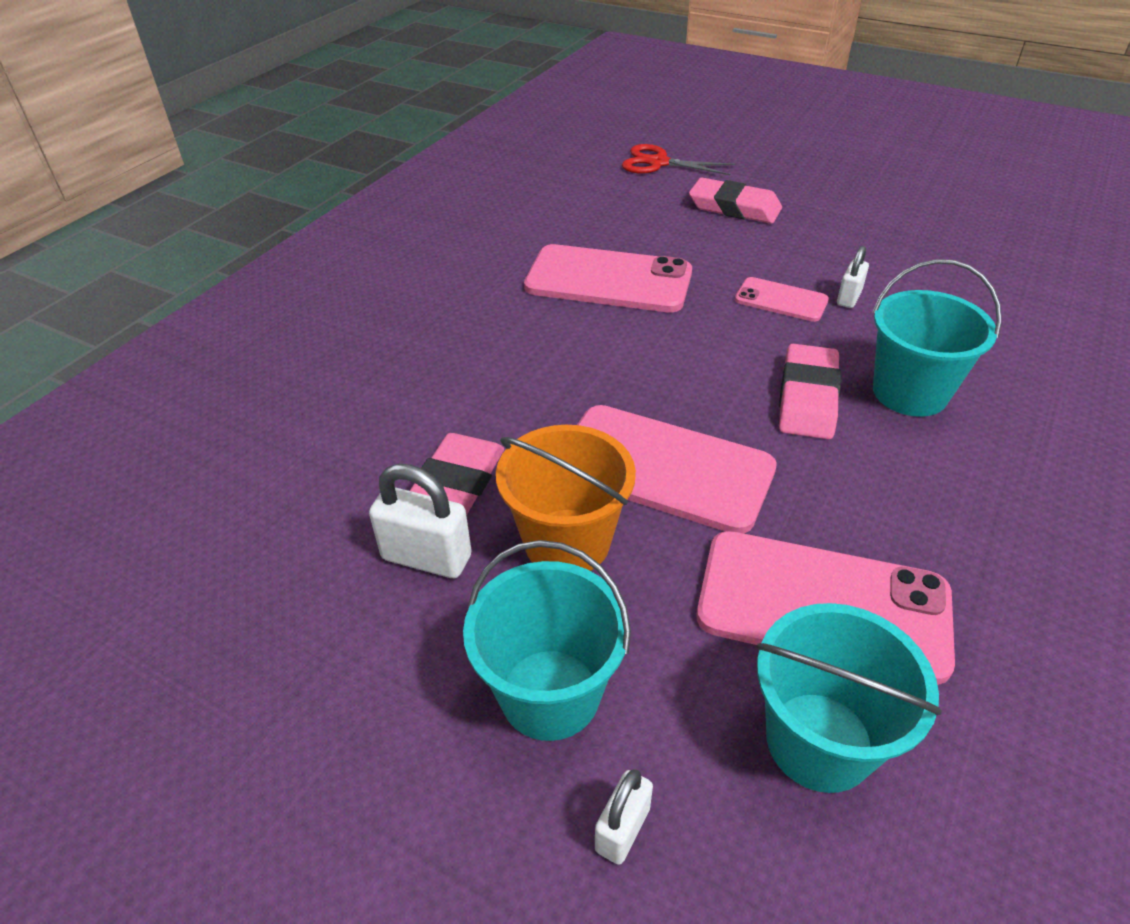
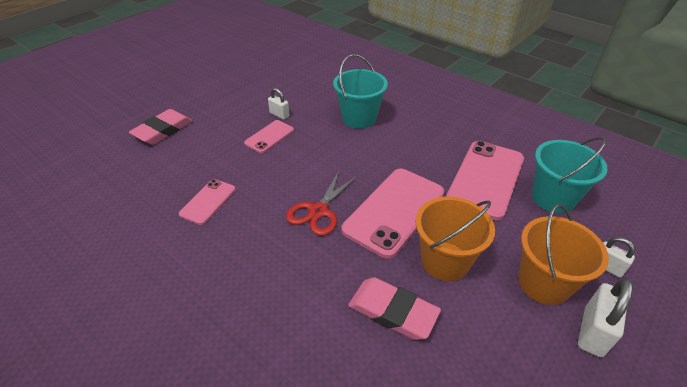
camera: 80 degrees left, 0 degrees up
white padlock [369,464,472,578] -> white padlock moved to [578,278,633,357]
turquoise bucket [463,540,631,741] -> orange bucket [518,204,609,305]
pink phone [524,244,692,312] -> pink phone [179,179,236,225], size x0.52
red scissors [622,144,735,175] -> red scissors moved to [286,169,358,236]
pink eraser [779,344,841,439] -> none

